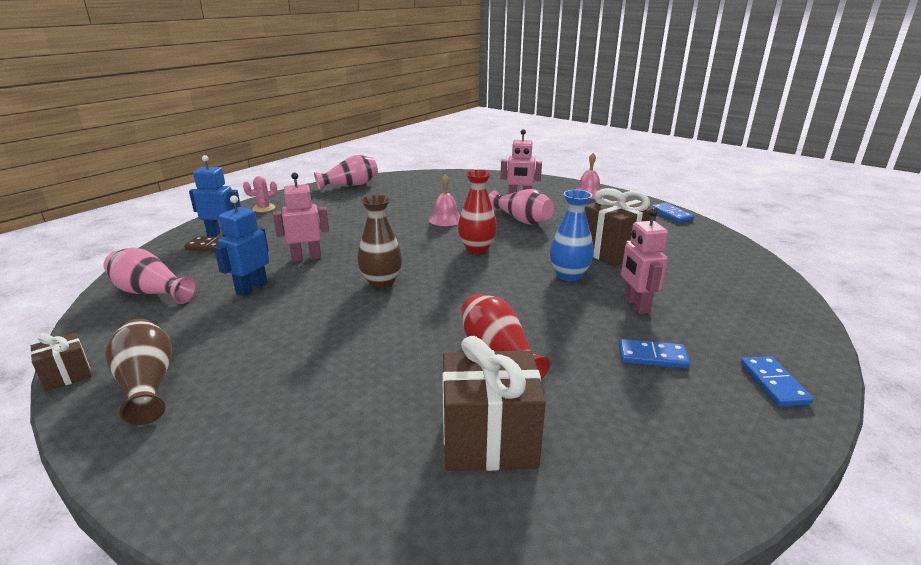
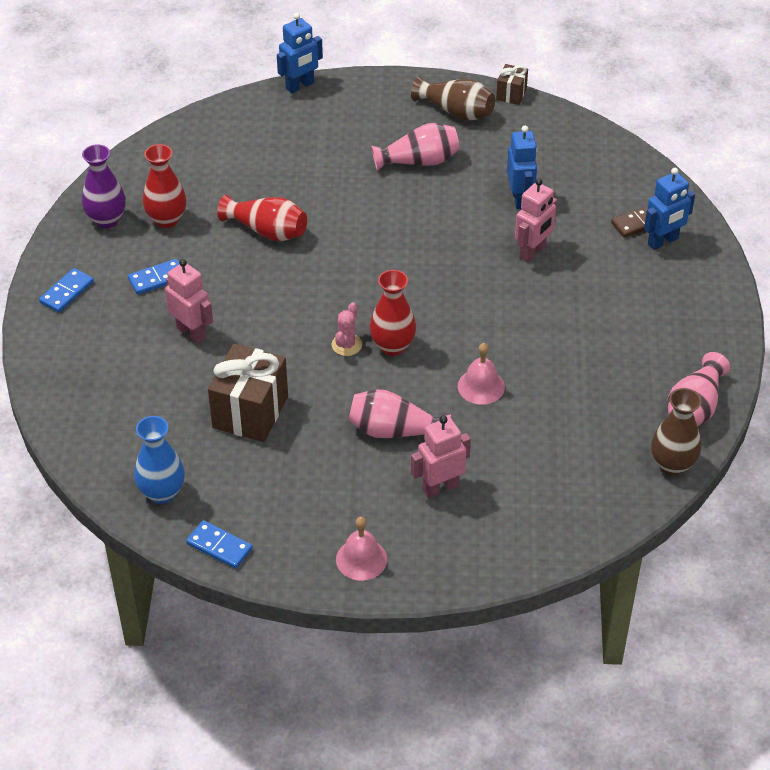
camera: 145 degrees right, 20 degrees up
pink vase [104,248,196,304] -> pink vase moved to [371,123,460,171]
pink cactus [243,176,277,212] -> pink cactus moved to [332,302,362,356]
brown vase [357,195,402,289] -> brown vase moved to [651,388,701,476]
brown gift [442,336,546,471] -> none
blue vase [550,190,594,281] -> blue vase moved to [134,416,185,504]
blue domino [741,356,813,407] -> blue domino turned 75 degrees clockwise [39,268,94,313]
none -> purple vase [82,144,126,228]
none -> red vase [143,144,186,228]
none -> blue robot [277,13,323,93]

